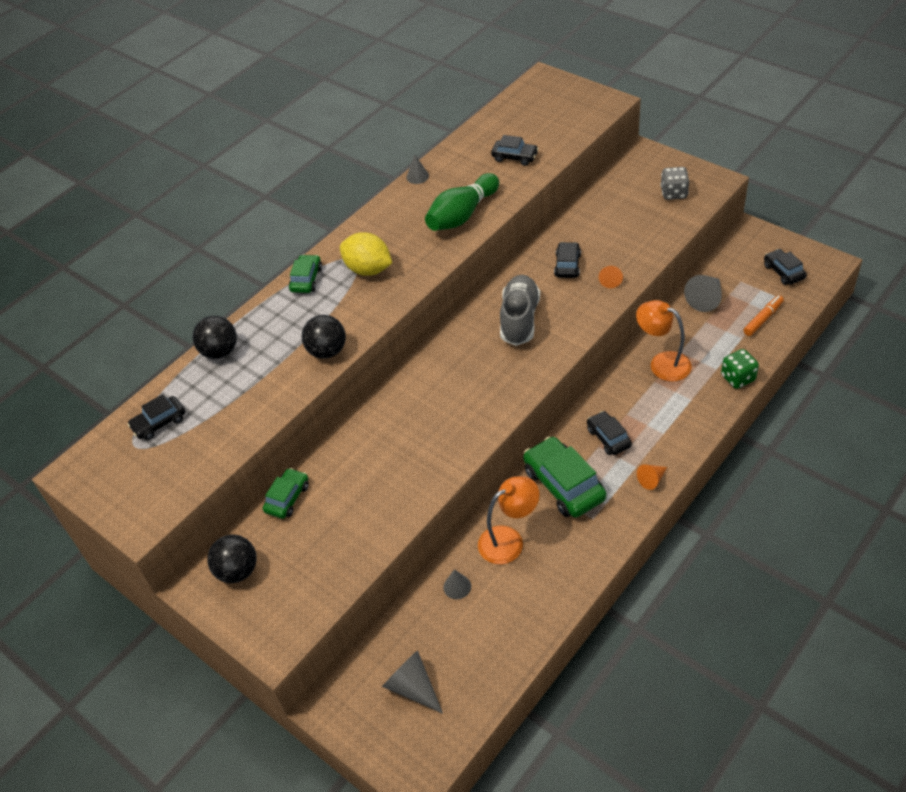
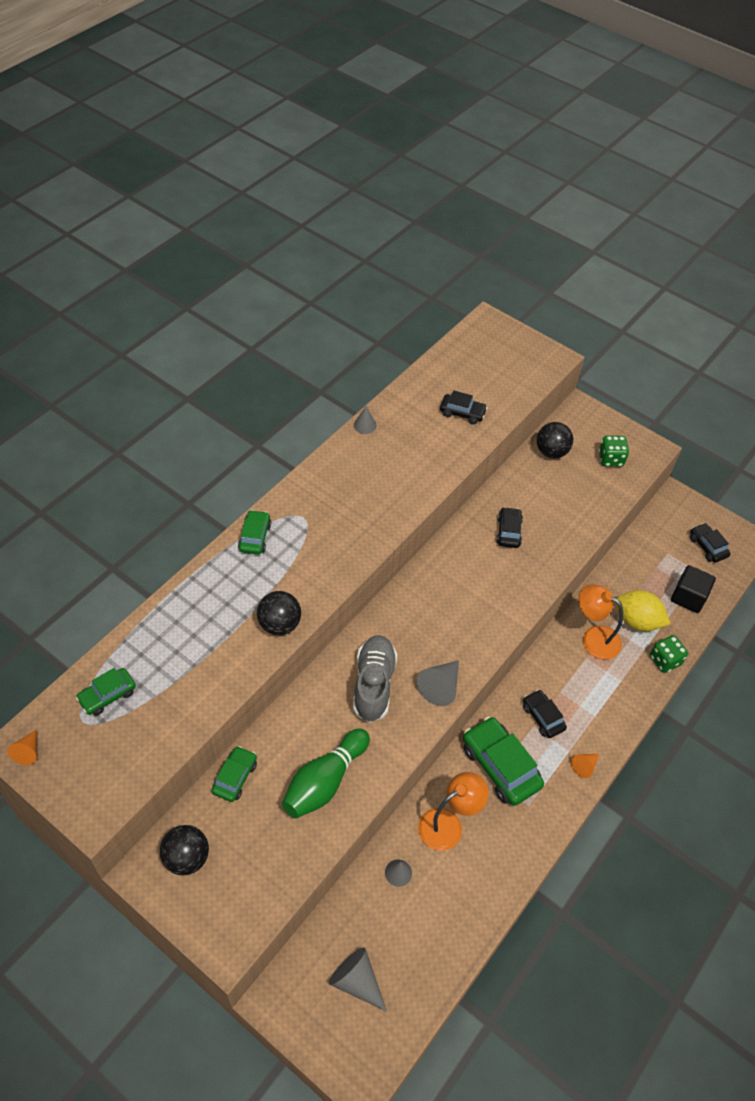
camera: 10 degrees left, 5 degrees up
black car [127,394,185,440] -> green car [76,668,136,716]
black ball [192,316,237,359] -> black ball moved to [537,422,573,458]
yellow lemon [340,232,392,276] -> yellow lemon moved to [616,590,671,631]
green bowling pin [425,173,499,231] -> green bowling pin moved to [282,728,370,818]
grey shoe [500,275,540,346] -> grey shoe moved to [353,635,397,722]
orange cone [599,266,623,288] -> orange cone moved to [8,730,37,765]
grey dice [661,167,689,200] -> green dice [599,435,629,467]
grey cone [684,275,722,312] -> grey cone moved to [417,660,459,706]
orange marker [743,295,784,336] -> black cube [671,565,716,613]

